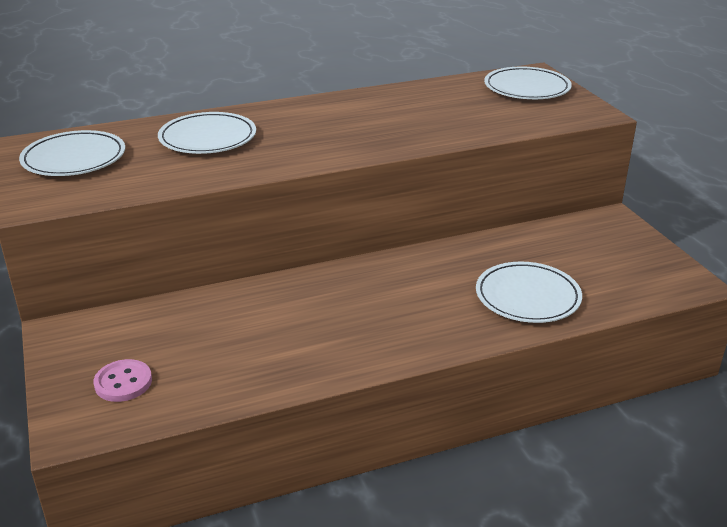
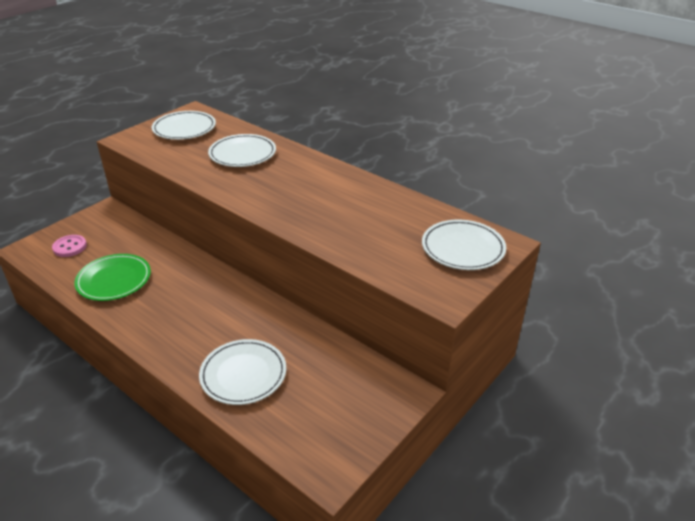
camera: 60 degrees right, 5 degrees up
none -> green plate [74,254,151,301]

